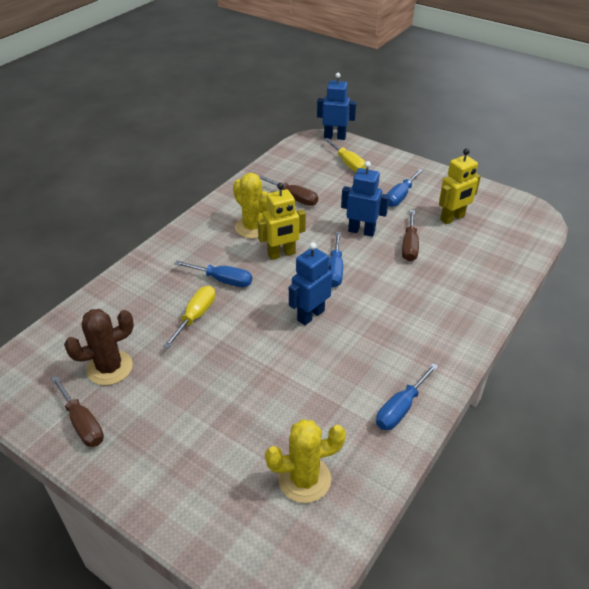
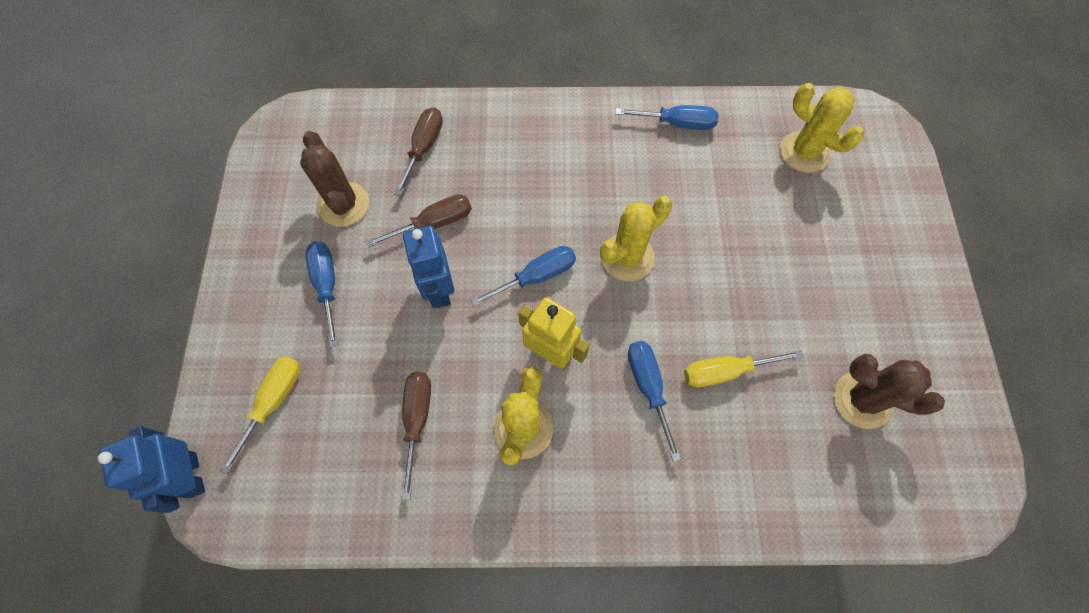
camera: 125 degrees left, 25 degrees up
brown screwdriver [51,375,104,447] -> brown screwdriver moved to [394,108,443,196]
blue robot [289,242,332,325] -> yellow cactus [600,196,673,281]
blue screwdriver [387,169,423,207] -> blue screwdriver turned 105 degrees counterclockwise [305,241,338,348]
yellow robot [439,148,481,224] -> brown cactus [300,131,369,227]

